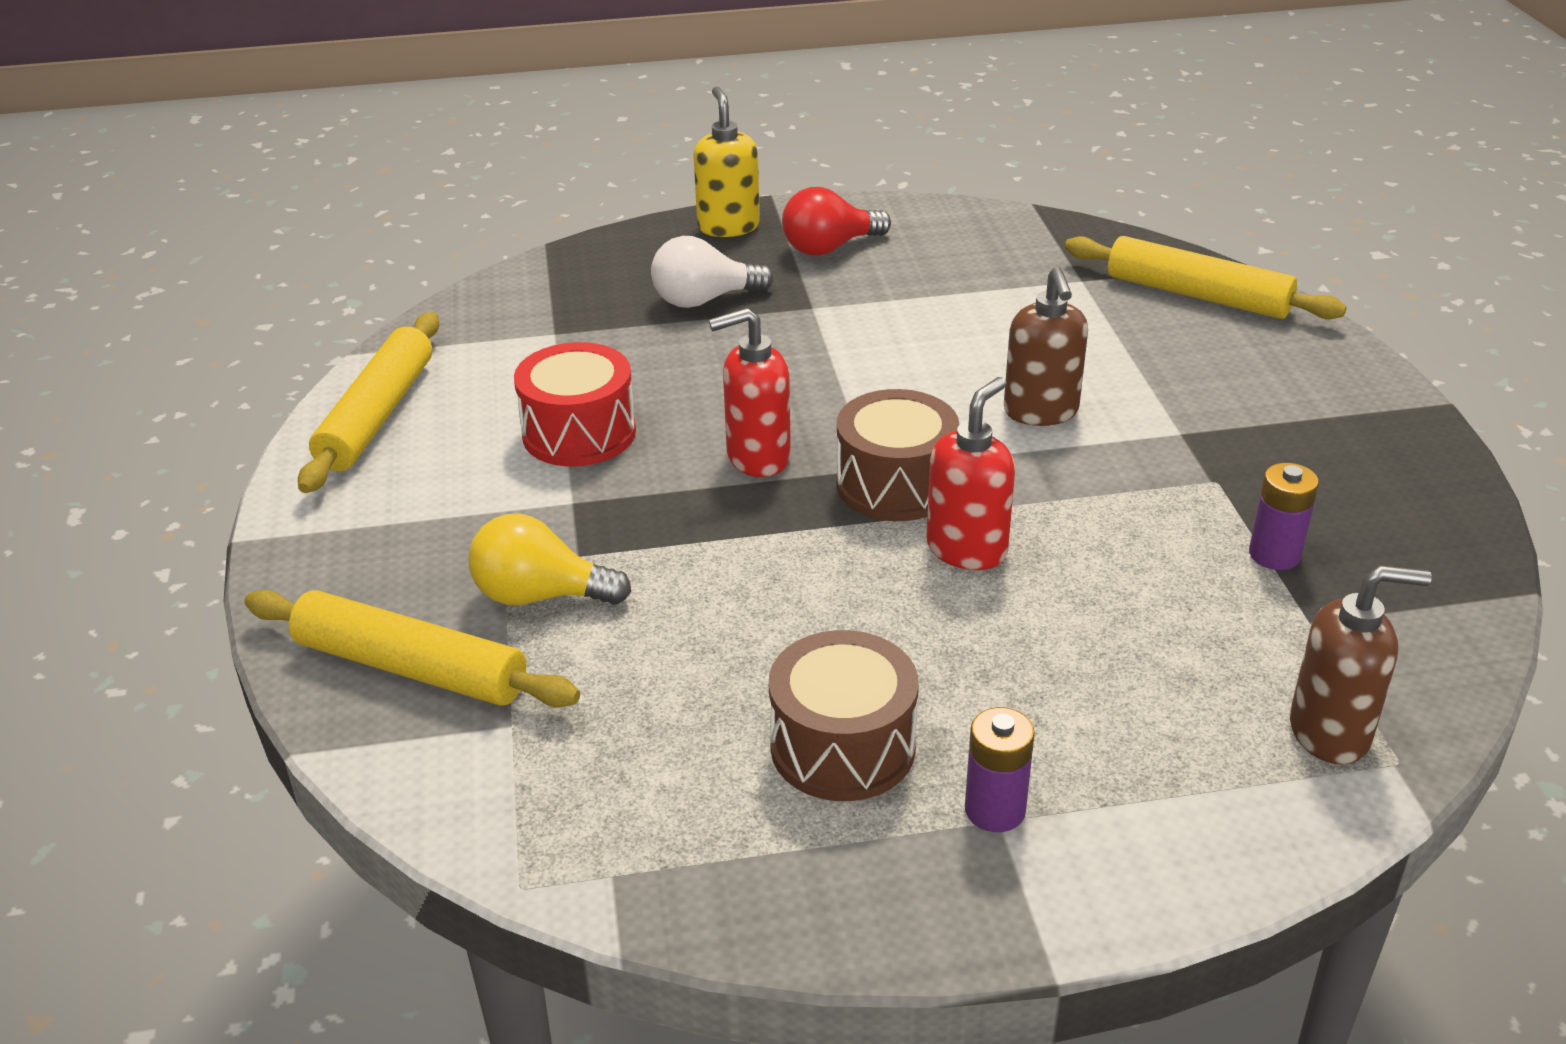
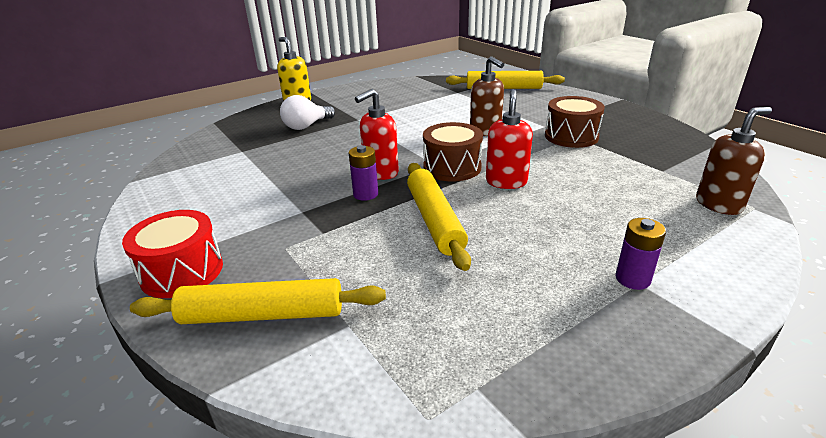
camera: 25 degrees left, 5 degrees down
yellow rolling pin [298,312,439,493] -> yellow rolling pin moved to [407,163,471,271]
yellow light bulb [468,514,631,605] -> none
red drum [514,342,636,466] -> red drum moved to [122,210,223,298]
brown drum [769,630,919,801] -> brown drum moved to [545,96,605,148]
red light bulb [782,187,891,256] -> none
purple battery [1249,463,1319,570] -> purple battery moved to [349,145,378,201]

